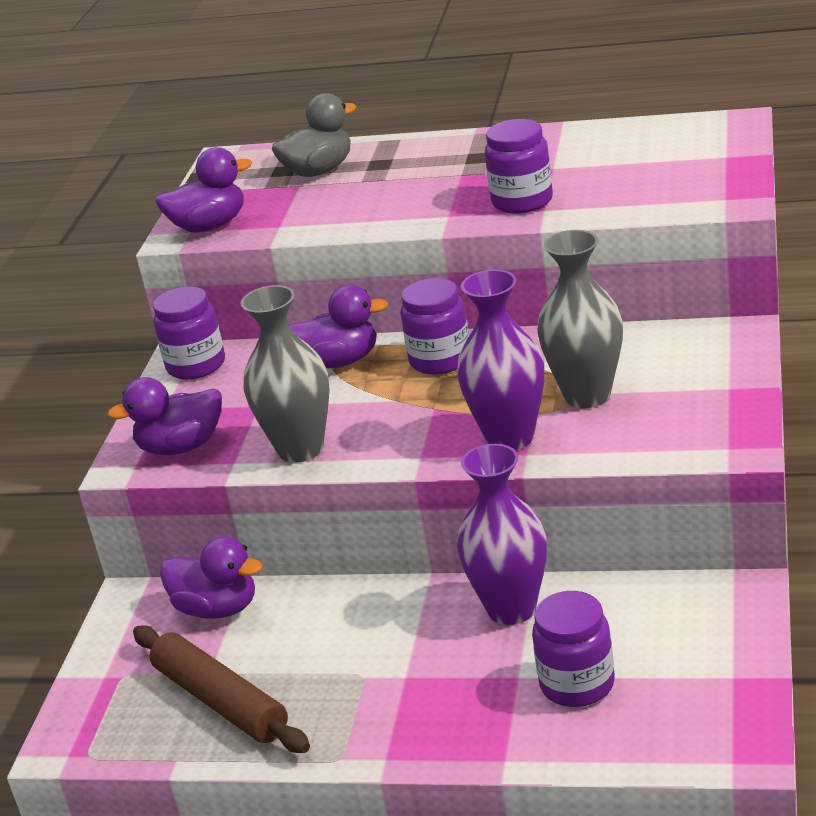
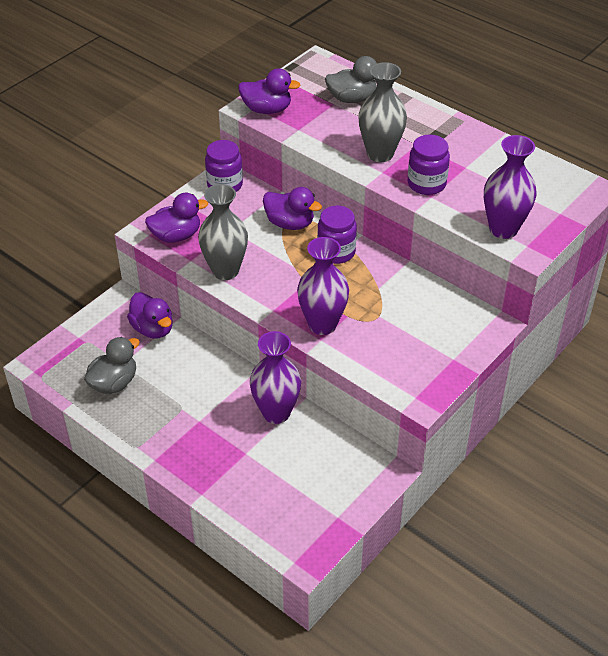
camera: 25 degrees right, 15 degrees up
purple duck [107,377,222,455] -> purple duck turned 150 degrees clockwise [145,192,208,243]
brown rolling pin [133,625,310,753] -> grey duck [84,337,140,394]
purple jar [532,591,615,707] -> none
grey vase [537,230,623,408] -> grey vase moved to [358,62,407,162]
none -> purple vase [484,135,537,239]

